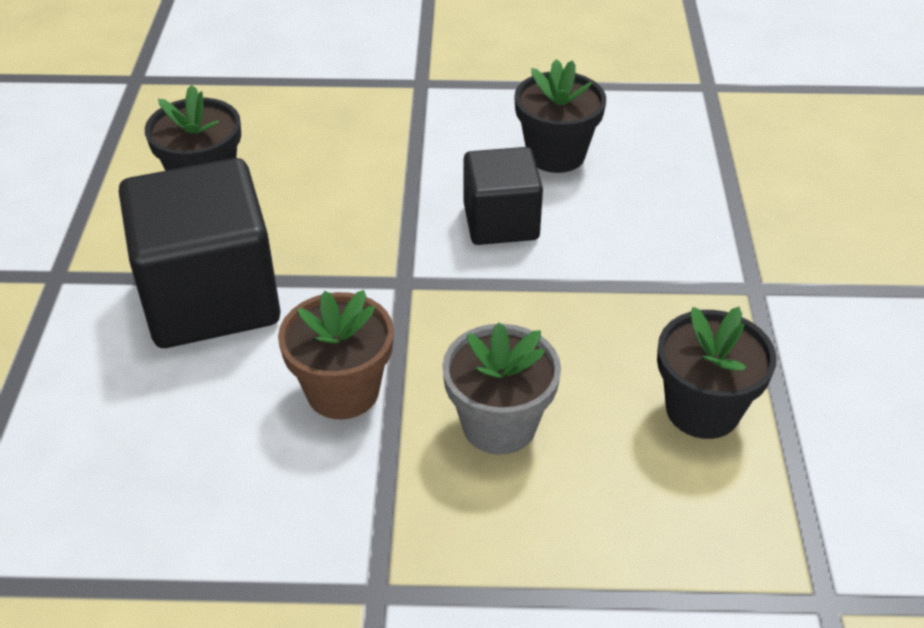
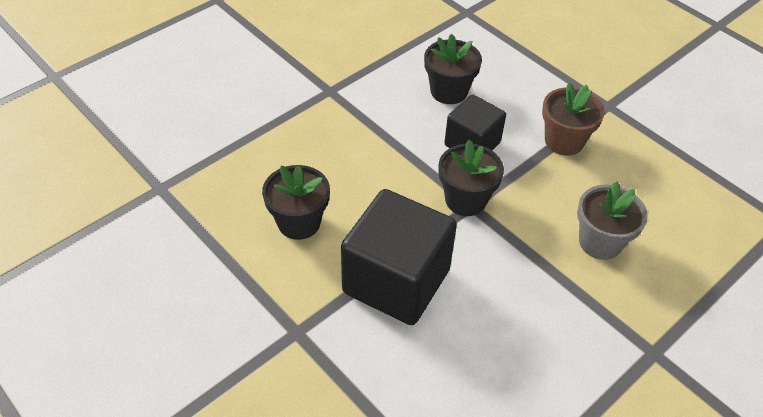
camera: 45 degrees left, 5 degrees up
brown flower pot [278,290,394,419] -> brown flower pot moved to [542,82,605,156]
black flower pot [657,307,777,439] -> black flower pot moved to [438,140,504,216]

